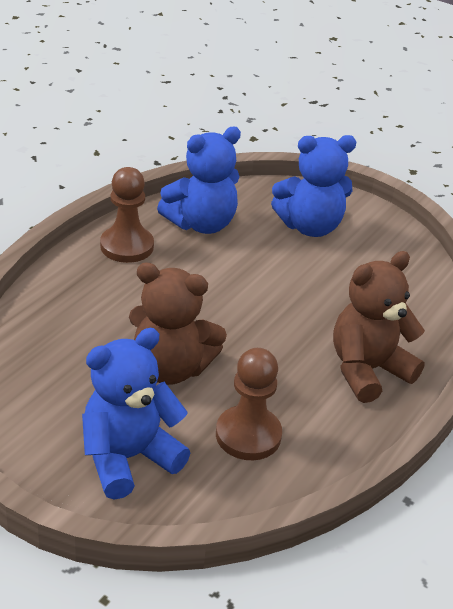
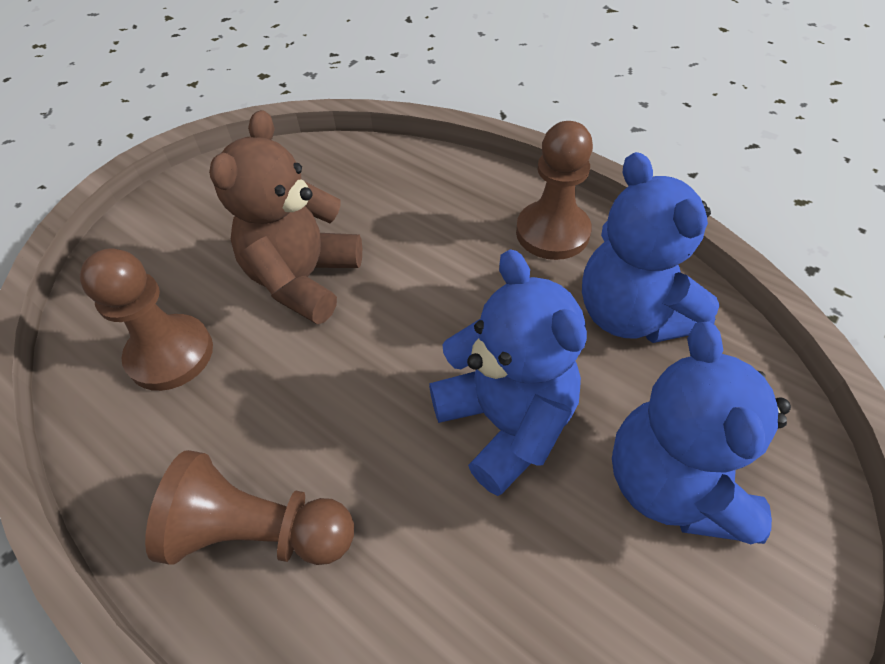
camera: 100 degrees right, 15 degrees up
blue teddy bear [82,328,190,500] -> blue teddy bear moved to [429,249,587,496]
brown teddy bear [333,251,425,403] -> brown pawn [145,450,354,565]

